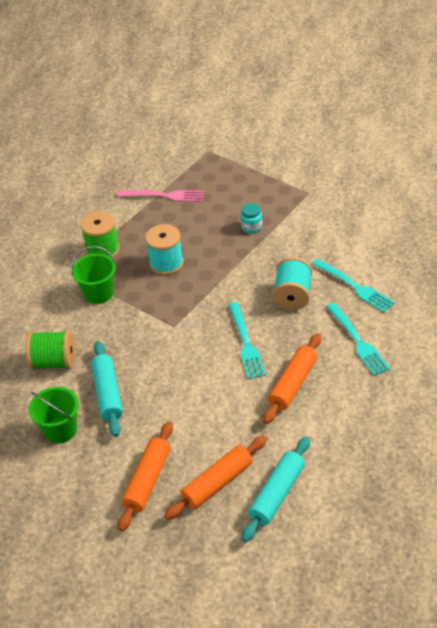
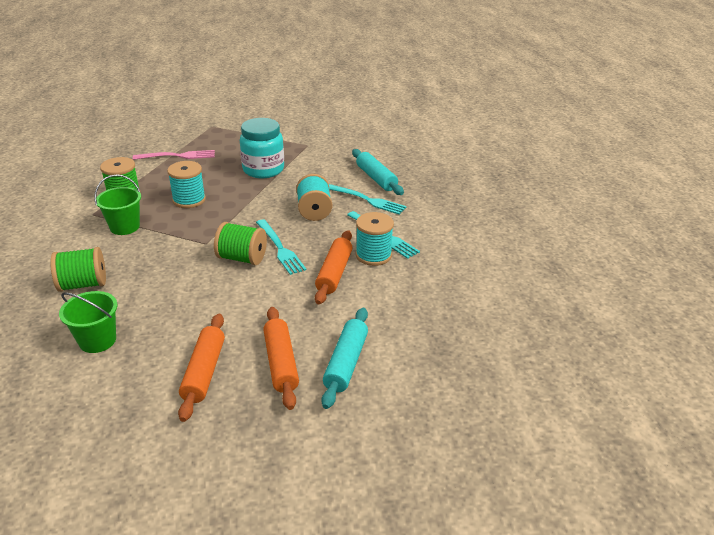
camera: 20 degrees left, 10 degrees down
turquoise rolling pin [91,341,123,437] -> turquoise rolling pin moved to [352,149,404,195]
orange rolling pin [164,436,267,520] -> orange rolling pin turned 45 degrees counterclockwise [263,307,299,410]
turquoise jar [241,203,262,234] -> turquoise jar [240,118,284,178], size x2.20
none -> green spool [214,222,267,265]
none -> turquoise spool [356,212,394,266]

